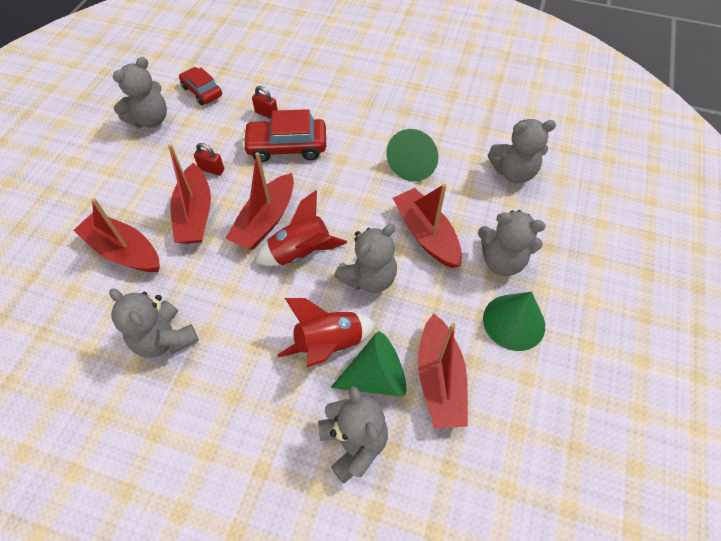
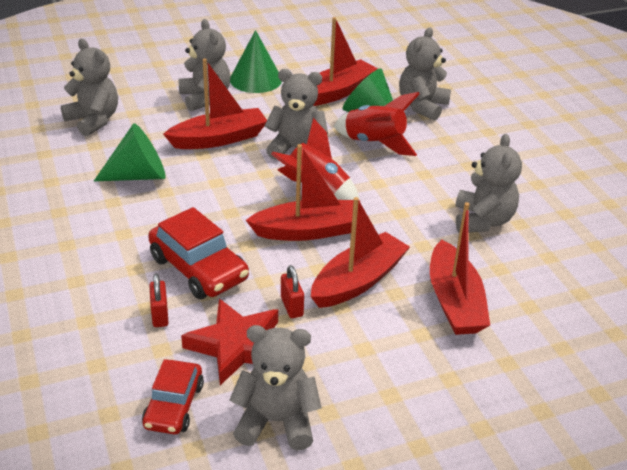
camera: 130 degrees left, 20 degrees down
red boat [393,184,462,268] -> red boat turned 135 degrees counterclockwise [163,59,267,149]
none -> red star [181,299,278,385]

